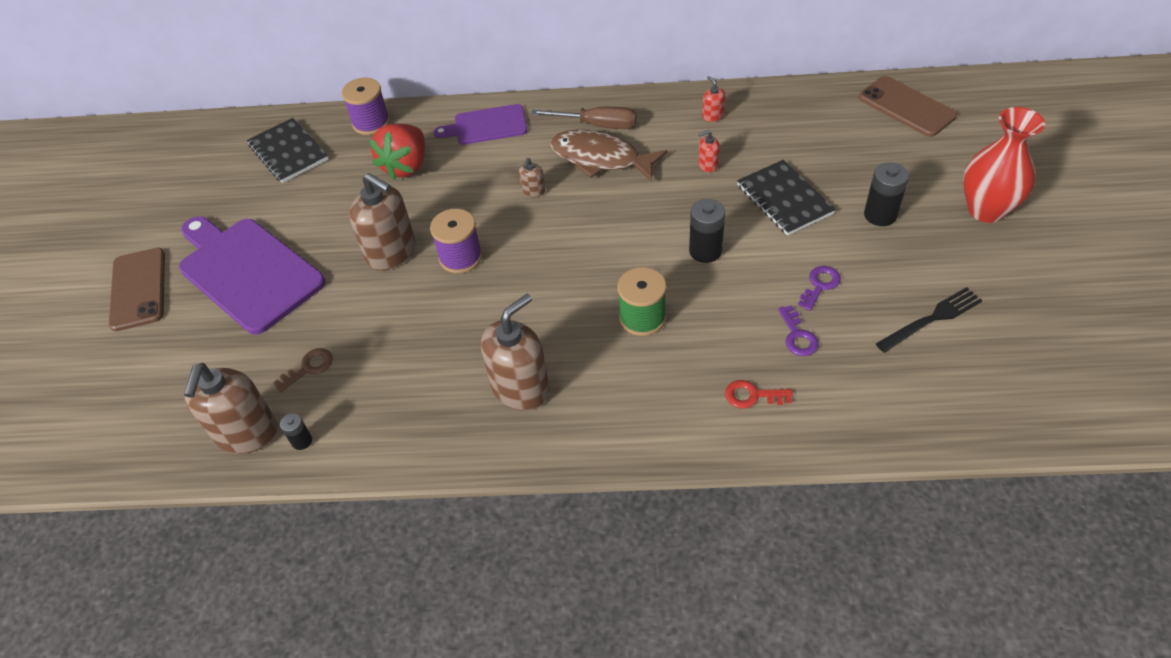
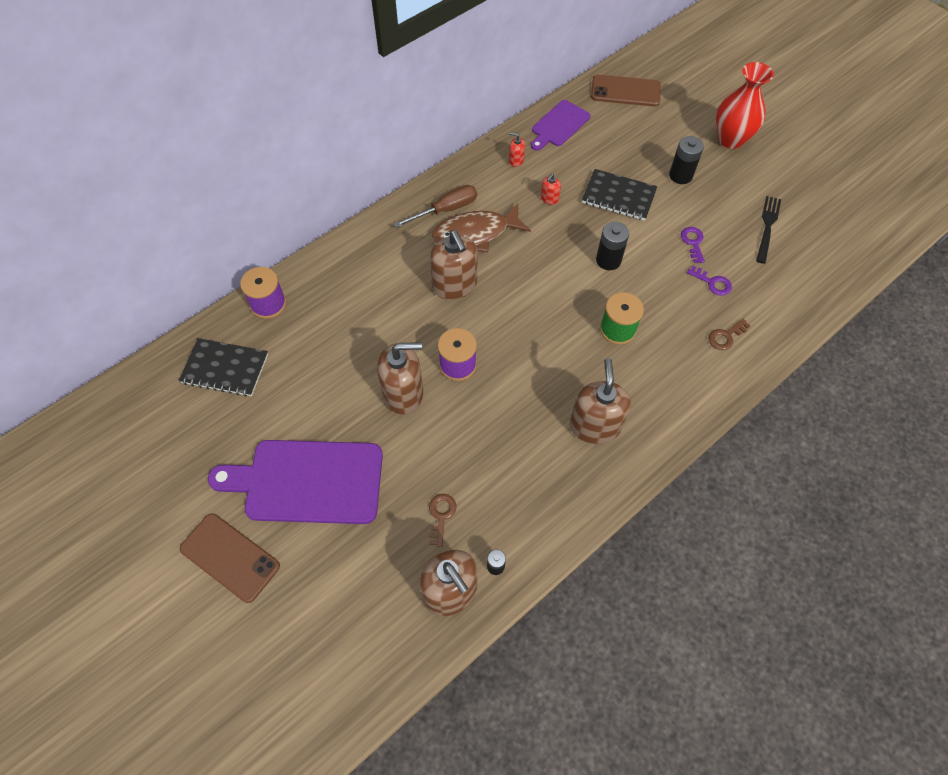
camera: 45 degrees left, 10 degrees up
red strawberry [369,124,425,180] -> none
purple cutting board [433,104,528,145] -> purple cutting board moved to [531,100,590,151]
brown soap dispenser [519,158,545,197] -> brown soap dispenser [430,230,477,300], size x2.25
red key [725,380,793,408] -> brown key [709,318,750,350]

